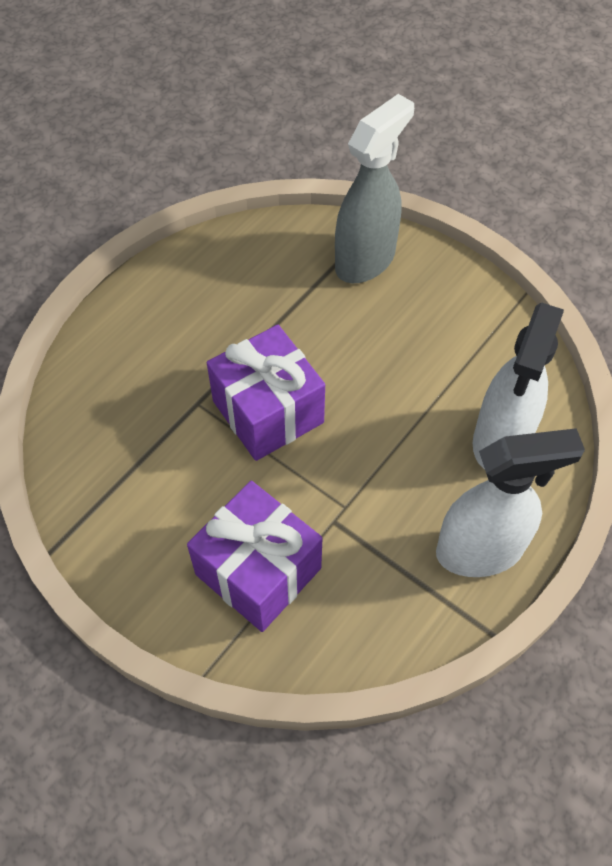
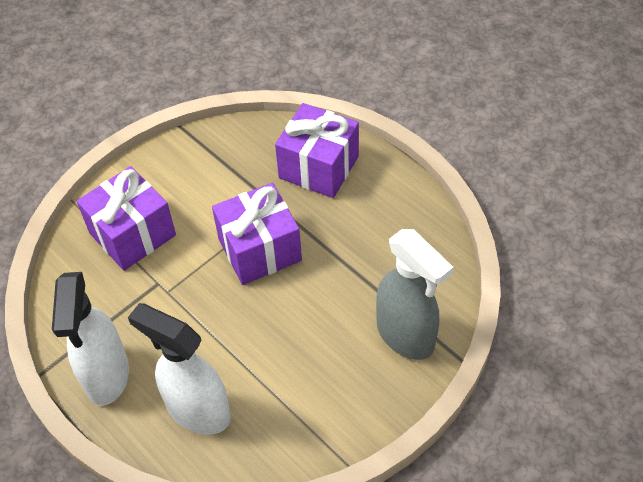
camera: 100 degrees right, 5 degrees down
none -> purple gift [275,103,359,198]

